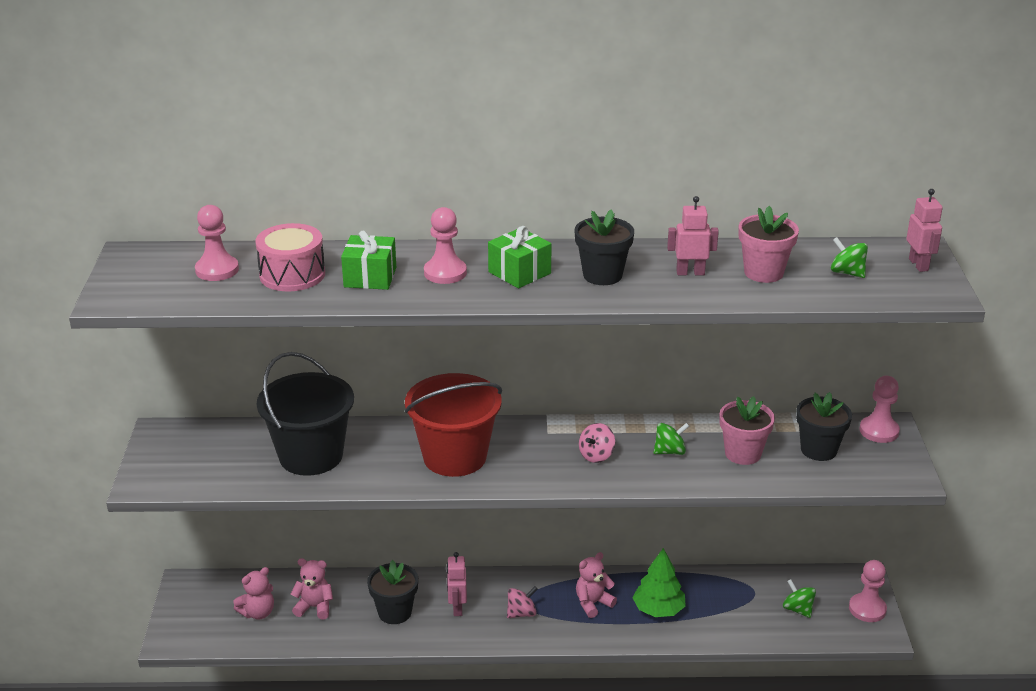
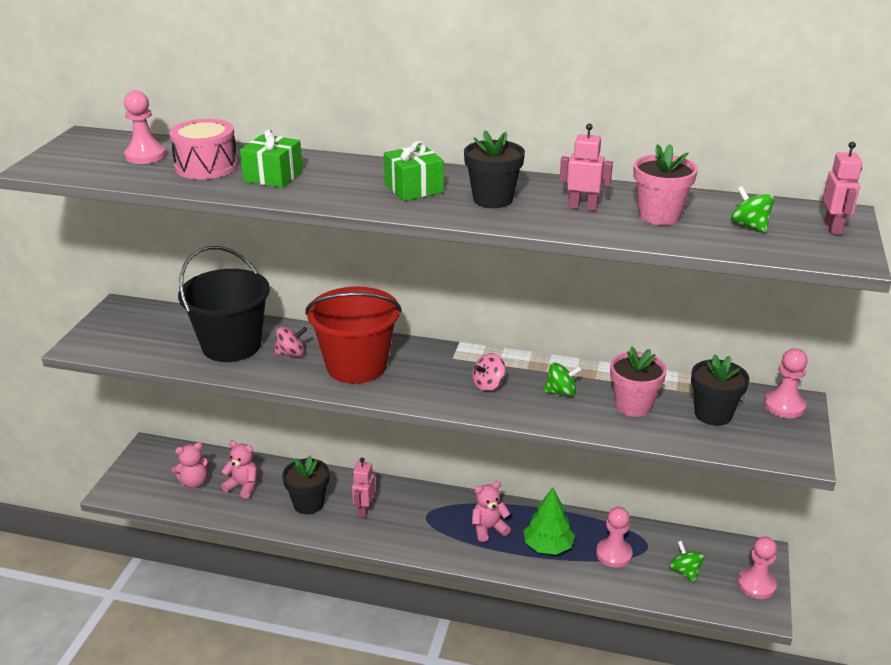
camera: 15 degrees right, 0 degrees up
pink pawn [424,207,467,284] -> pink pawn moved to [596,507,633,568]
pink spinning top [507,586,537,618] -> pink spinning top moved to [274,326,307,357]

